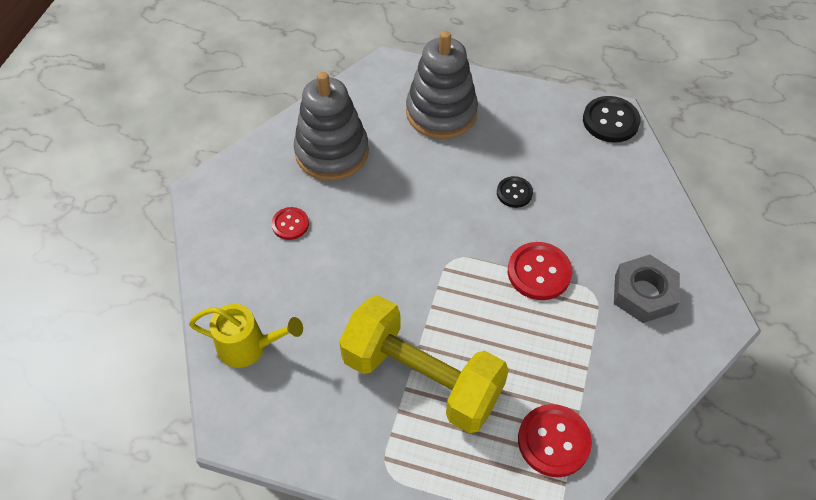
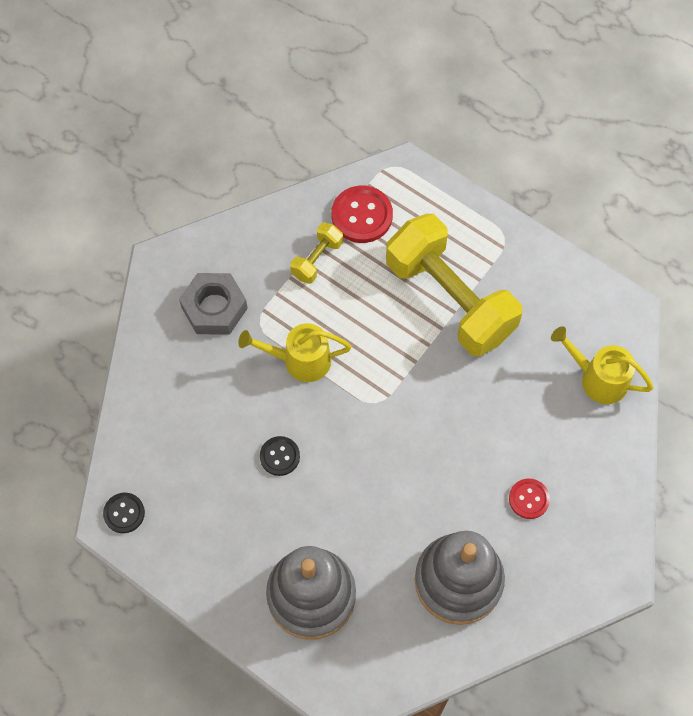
camera: 160 degrees left, 10 degrees up
red button [508,242,572,300] -> yellow watering can [238,323,351,382]
black button [583,96,641,143] -> black button [103,493,145,533], size x0.60
none -> yellow dumbbell [290,222,343,284]

